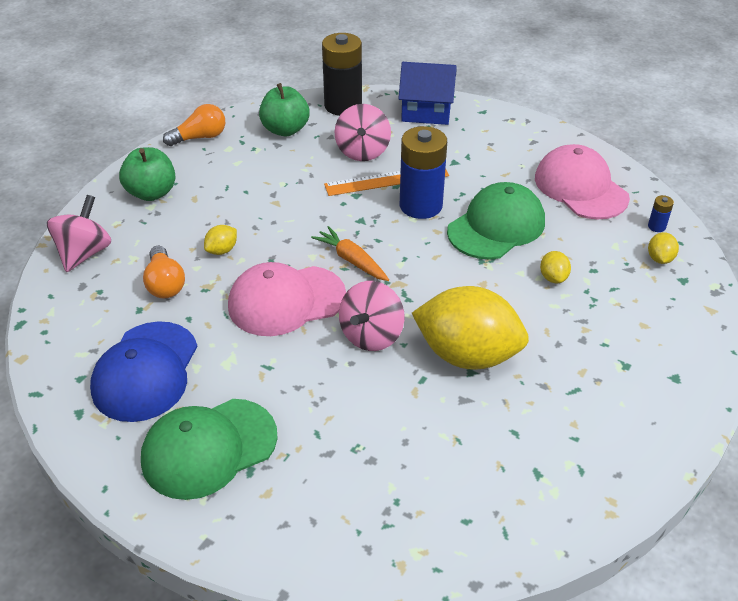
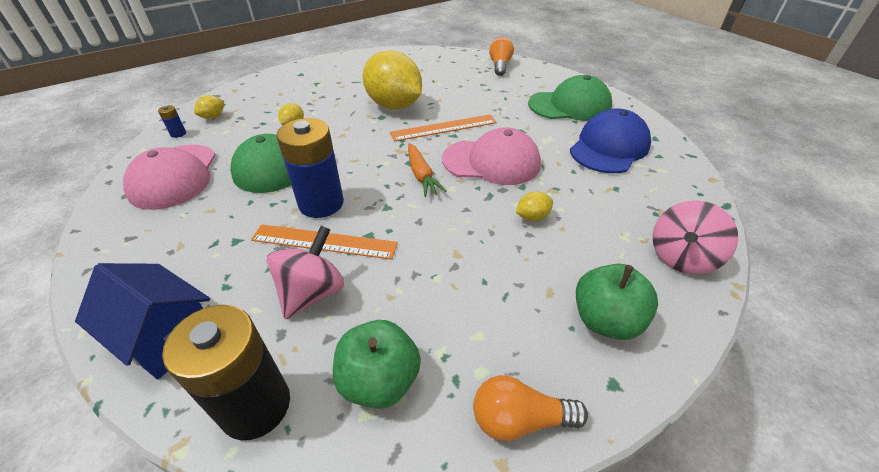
camera: 155 degrees left, 0 degrees up
orange light bulb [143,246,185,298] -> orange light bulb moved to [489,37,514,76]
pink spinning top [339,281,405,351] -> orange ruler [390,114,497,142]

